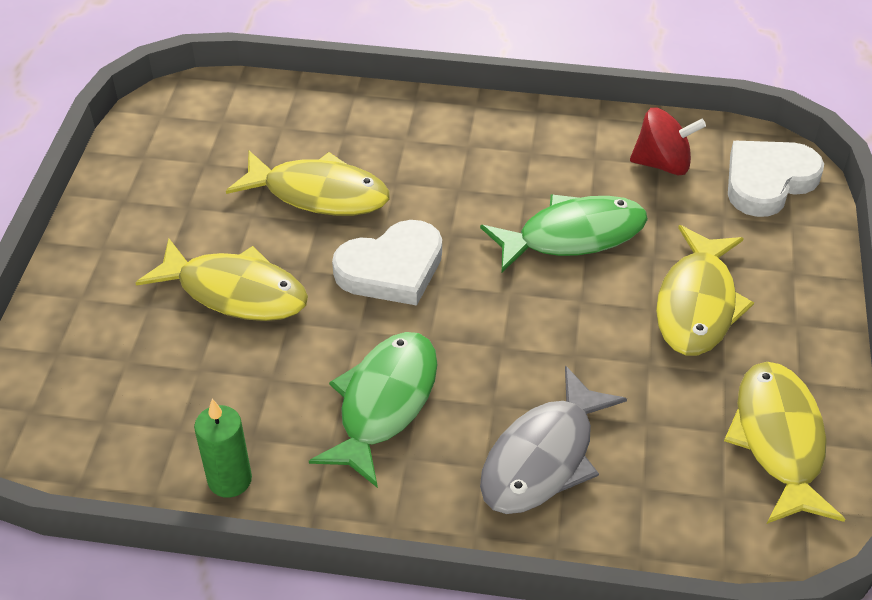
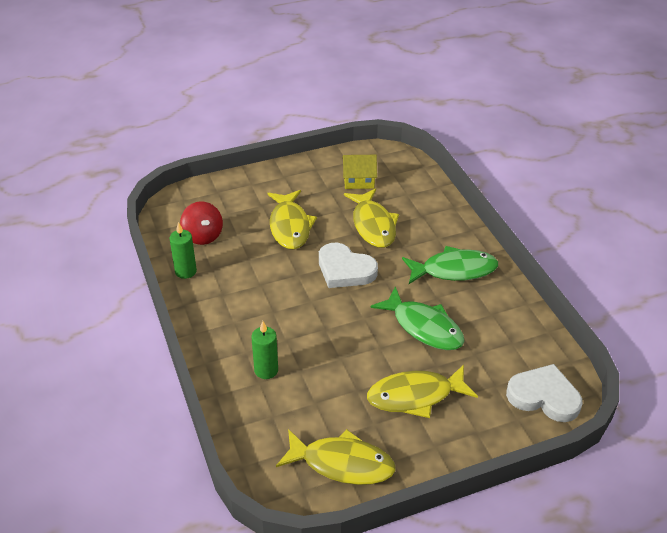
camera: 60 degrees right, 5 degrees down
green fish [309,332,438,488] -> green fish moved to [402,246,498,284]
grey fish [480,365,627,514] -> green candle [251,321,278,379]
red spinning top [630,108,706,175] -> red spinning top moved to [180,202,223,245]
yellow fish [724,362,845,524] -> yellow fish turned 45 degrees clockwise [276,429,396,485]
none -> yellow house [342,155,377,189]

